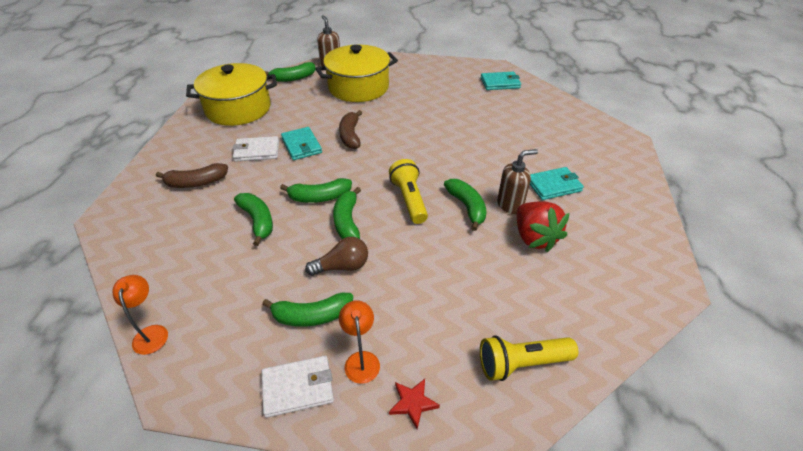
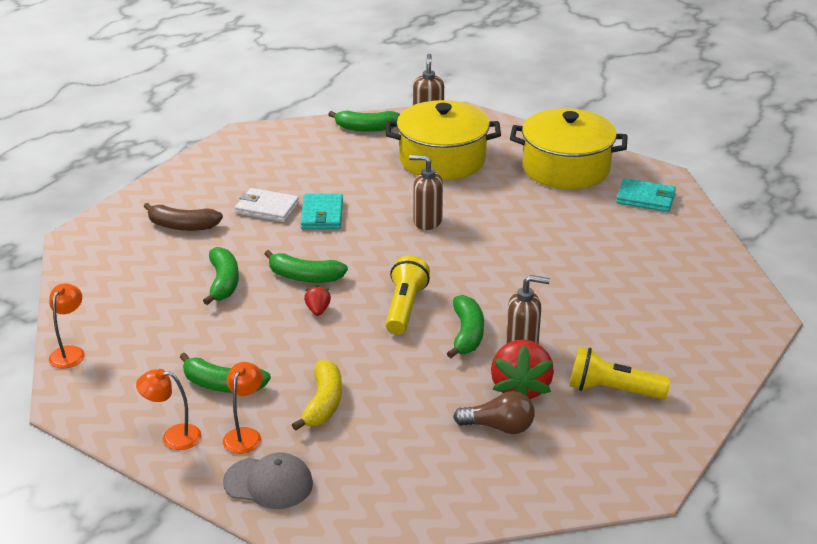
camera: 25 degrees right, 10 degrees down
yellow pot [186,63,277,126] -> yellow pot moved to [510,108,628,189]
white wallet [262,356,334,418] -> orange lamp [136,369,201,450]
brown light bulb [305,237,368,276] -> brown light bulb moved to [453,391,535,434]
green banana [333,187,361,239] -> red strawberry [304,285,331,316]
brown banana [339,110,362,149] -> none
red star [389,379,440,429] -> grey cap [223,452,313,509]
yellow flashlight [480,335,578,381] -> yellow flashlight moved to [569,347,670,399]
turquoise wallet [530,167,584,200] -> none
none -> yellow banana [292,360,342,431]
none -> brown soap dispenser [409,155,443,230]

